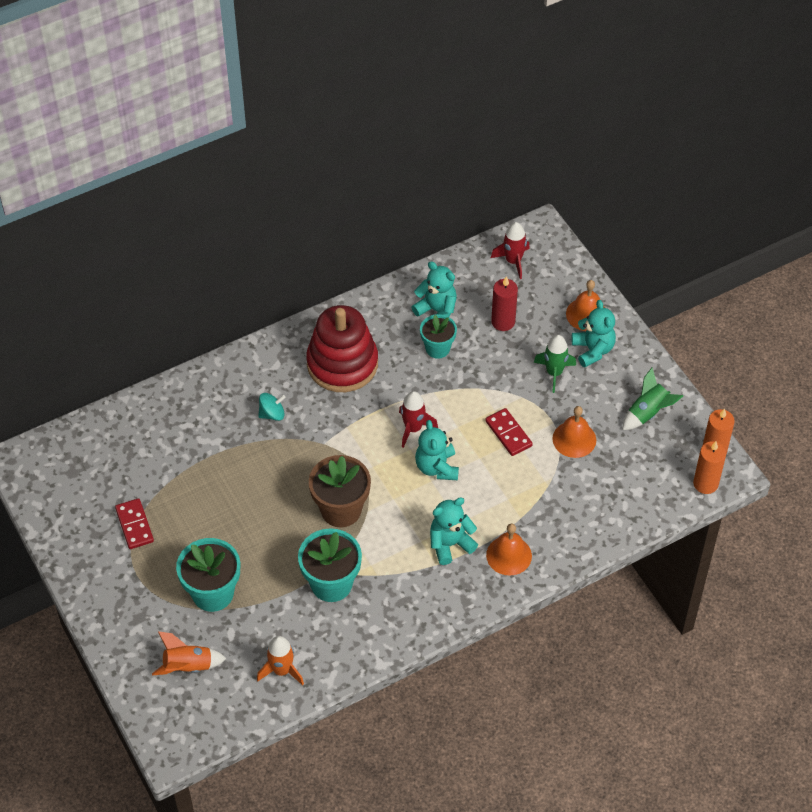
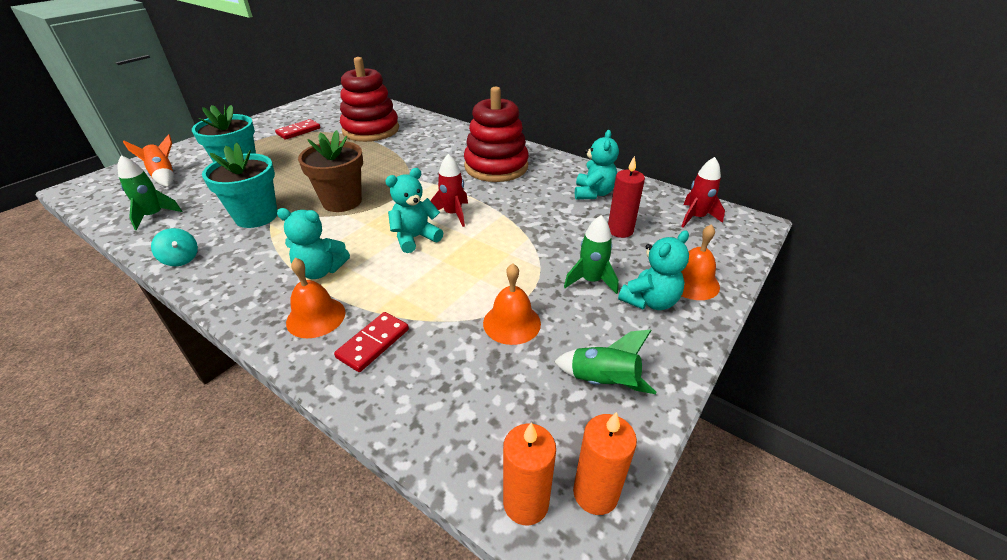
camera: 65 degrees right, 15 degrees down
orange rocket [257,636,304,686] -> green rocket [118,155,182,230]
turquoise spinning top [258,393,286,421] -> turquoise spinning top moved to [151,228,198,266]
turquoise flower pot [420,314,457,359] -> none
turquoise teddy bear [430,497,478,565] -> turquoise teddy bear turned 150 degrees clockwise [277,208,350,279]
red domino [485,408,533,456] -> red domino moved to [334,312,409,372]
none -> red stacking toy [340,57,399,142]

